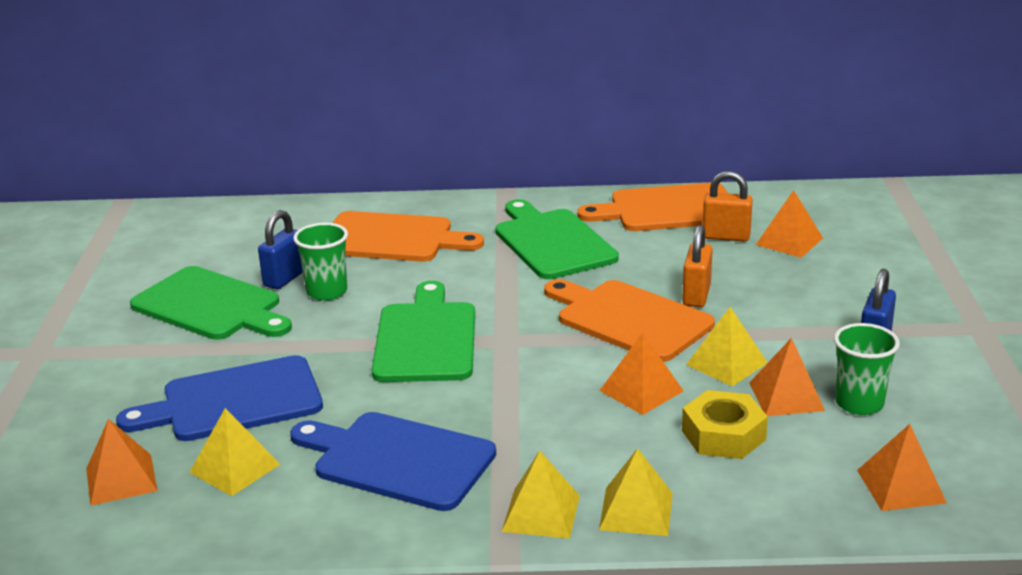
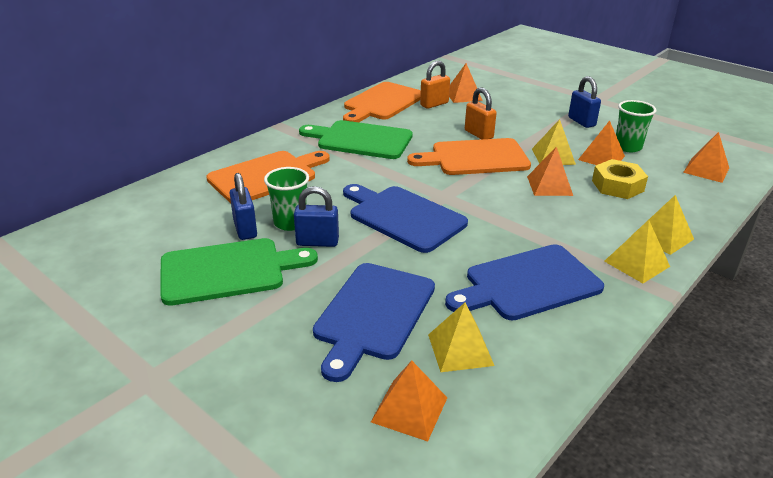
camera: 50 degrees left, 5 degrees up
green cutting board [372,281,475,382] -> blue cutting board [343,184,468,253]
none -> blue padlock [294,186,339,247]

